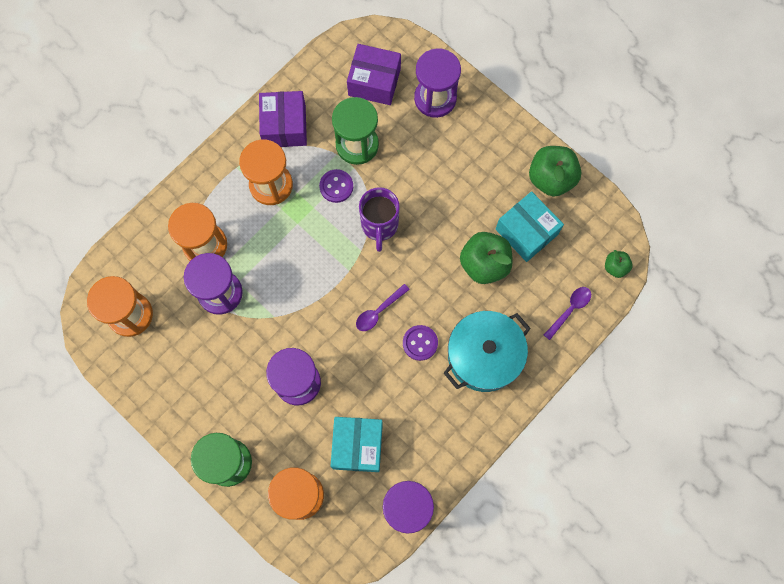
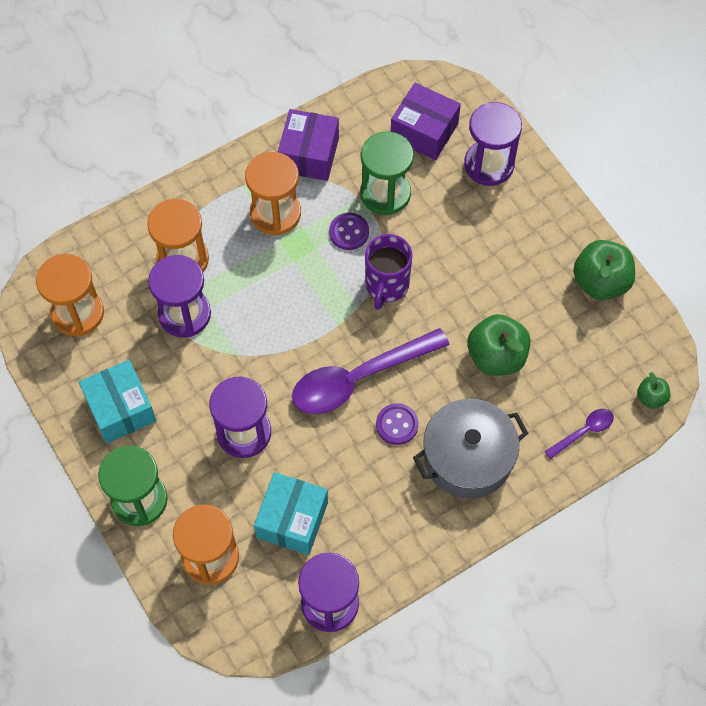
camera: 15 degrees right, 10 degrees down
purple spoon [356,284,410,331] -> purple spoon [292,328,449,414], size x2.15
turquoise pot [444,311,531,392] -> grey pot [413,399,529,499]
turquoise box [496,191,564,262] -> turquoise box moved to [79,360,156,444]

